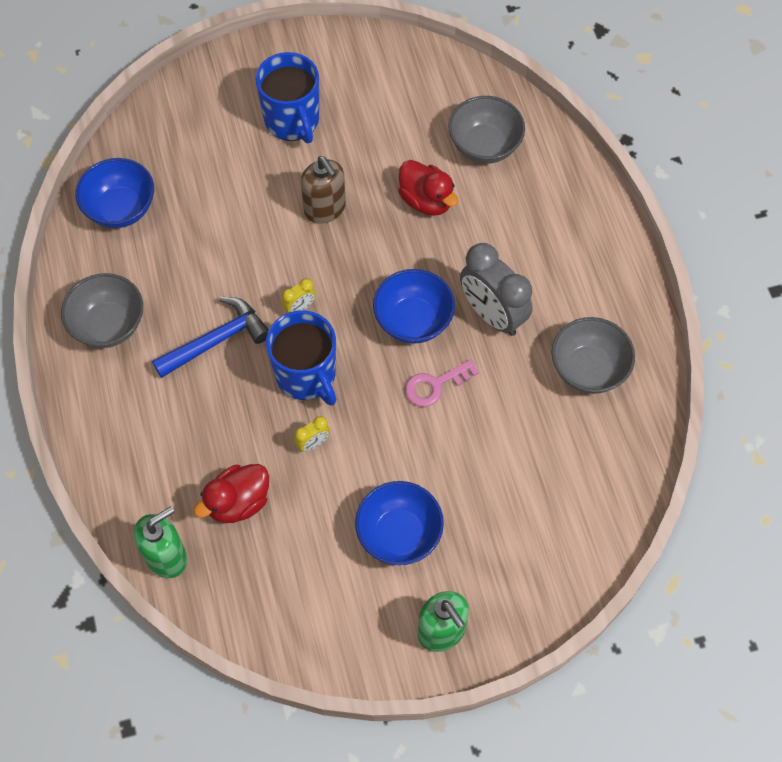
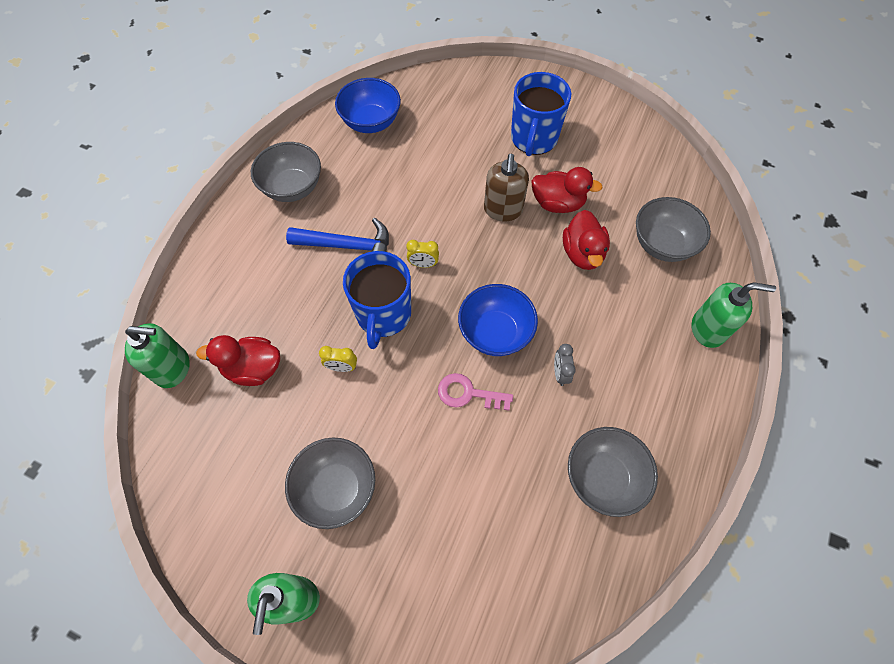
camera: 40 degrees right, 0 degrees up
blue bowl [355,481,444,565] -> grey bowl [285,437,375,529]
grey clock [460,243,533,336] -> grey clock [554,344,576,386], size x0.44
none -> red duck [531,167,603,213]
none -> green soap dispenser [692,282,776,348]

